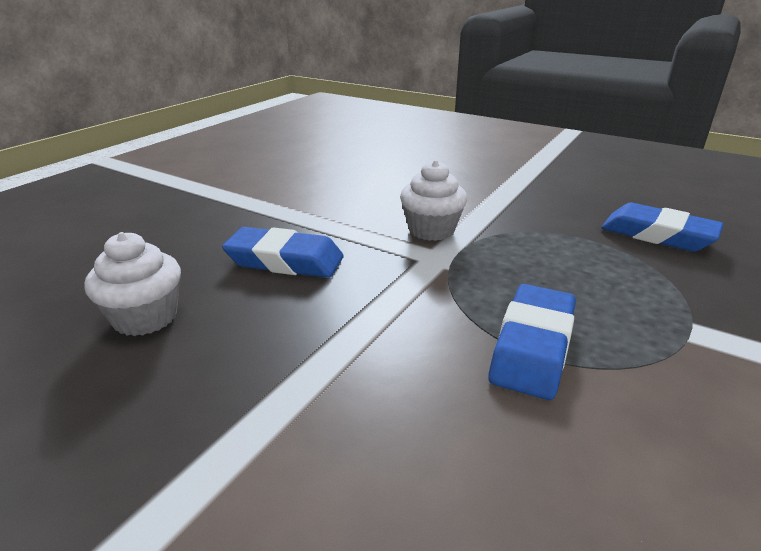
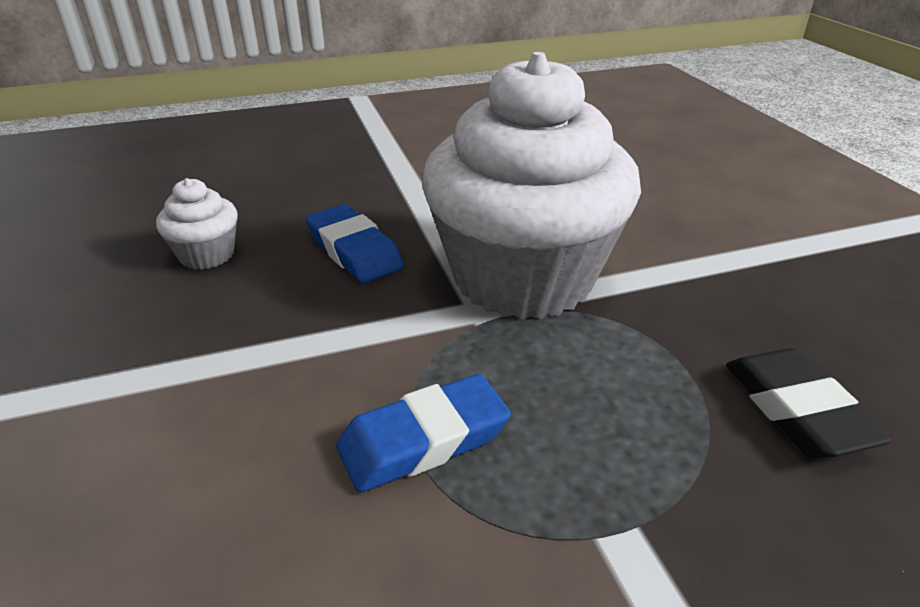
camera: 40 degrees right, 5 degrees up
white cupcake [400,160,467,241] -> white cupcake [422,52,641,320], size x2.49
blue eraser [601,203,724,251] -> black eraser [726,348,891,458]

